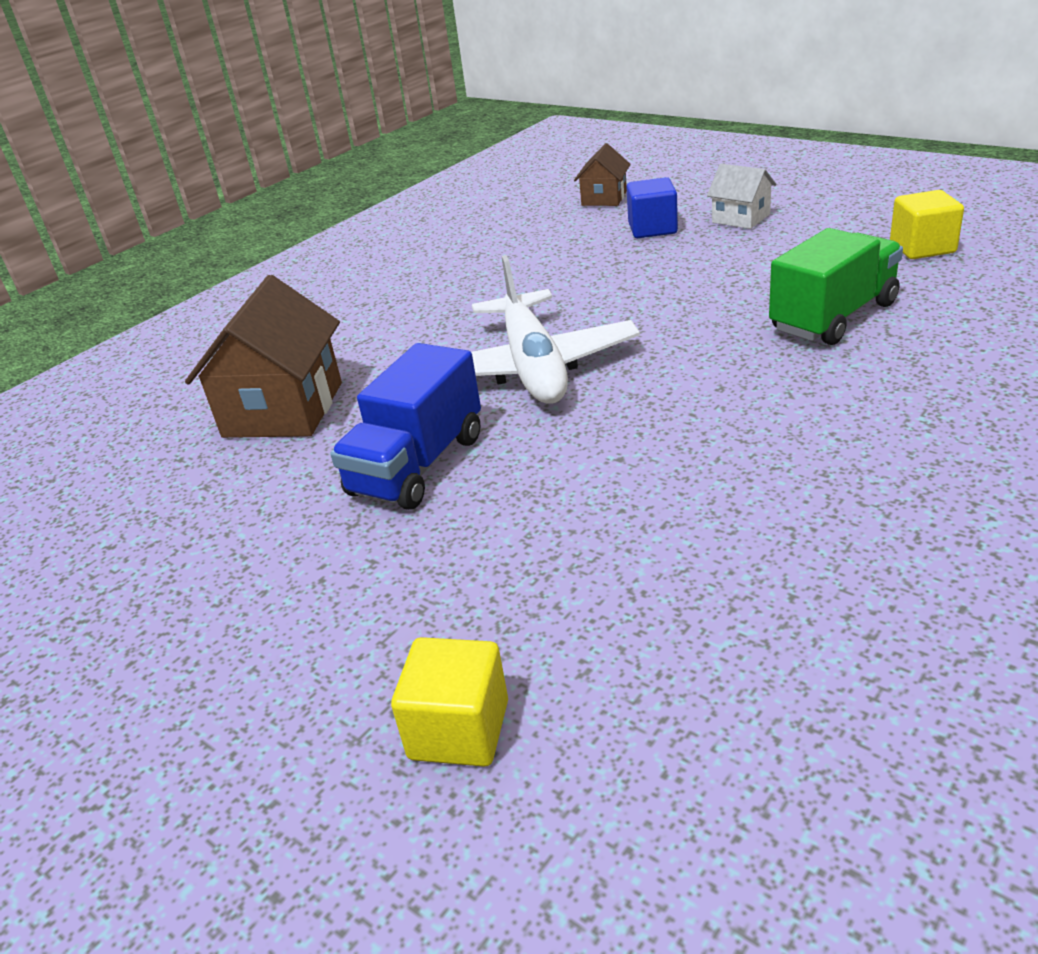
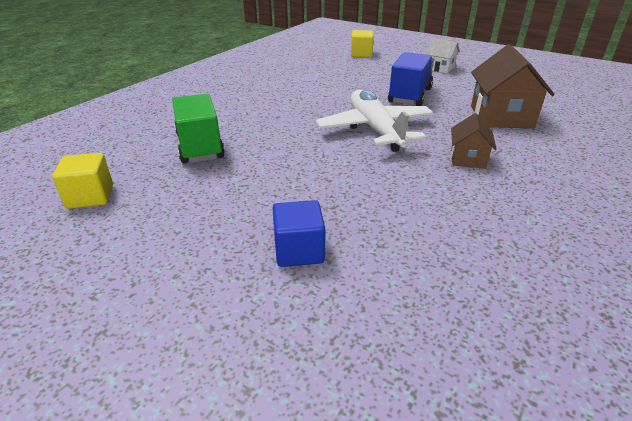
camera: 170 degrees right, 0 degrees up
brown house [574,143,631,206] -> brown house moved to [451,113,497,169]
white house [707,164,776,229] -> white house moved to [426,38,460,73]
green truck [769,228,903,345] -> green truck turned 120 degrees clockwise [172,94,225,164]

